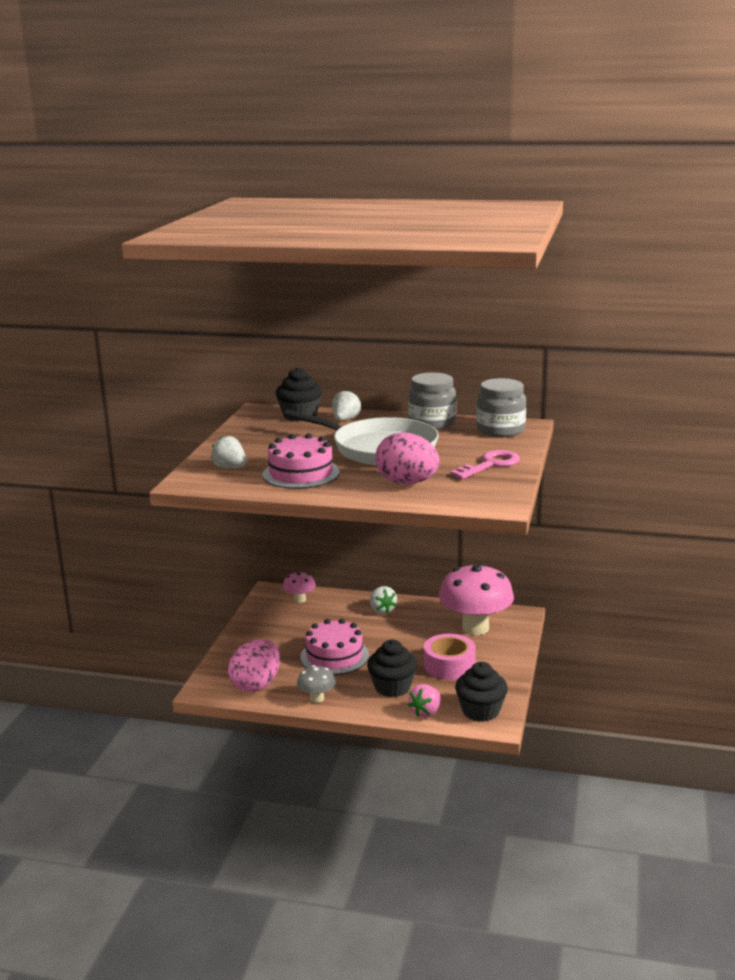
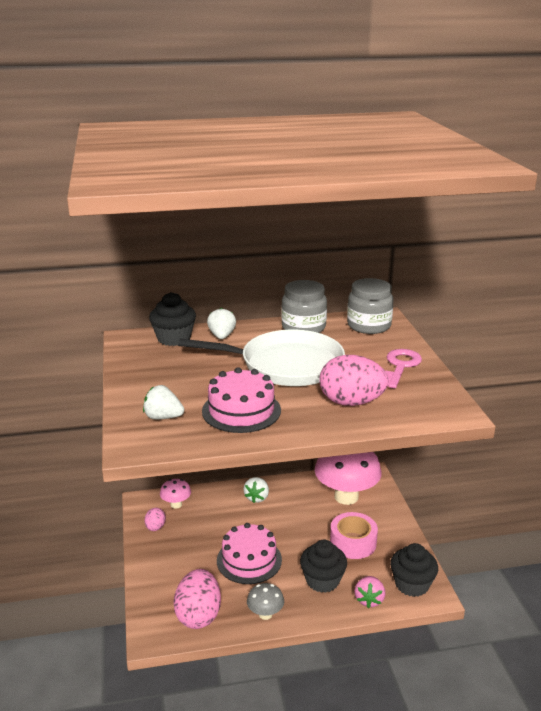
camera: 25 degrees left, 5 degrees up
white strawberry [370,586,397,614] -> white strawberry turned 60 degrees clockwise [243,477,269,503]
none -> pink egg [144,508,166,531]

